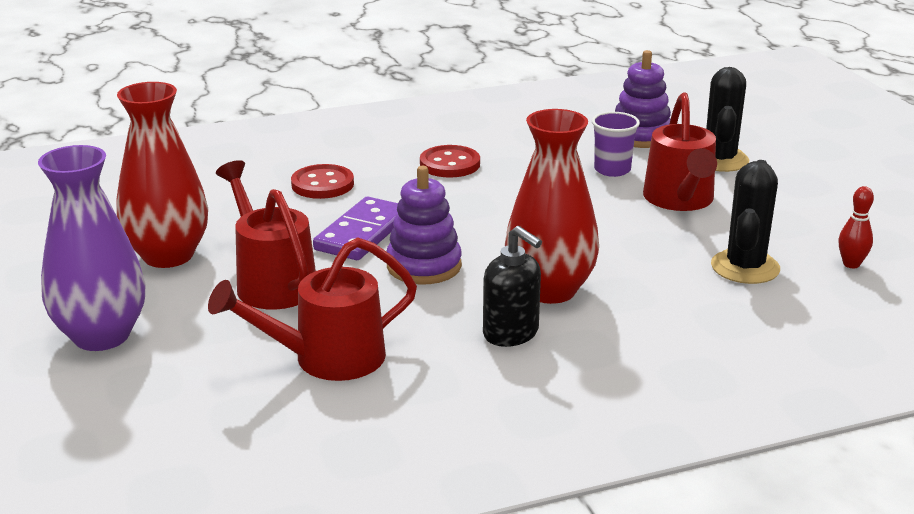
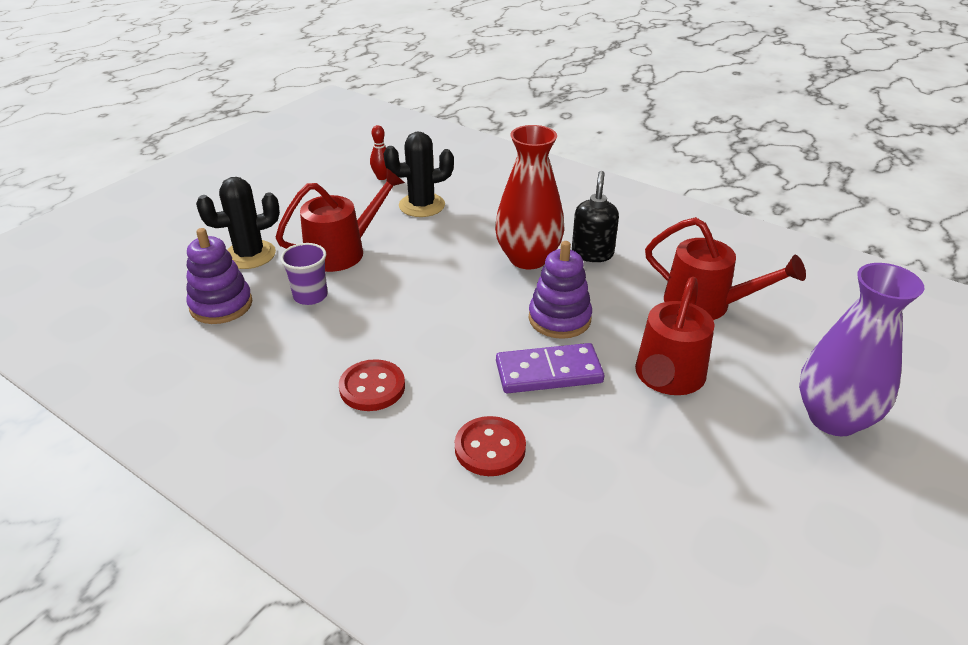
camera: 125 degrees left, 10 degrees up
red vase [117,82,208,268] -> none

